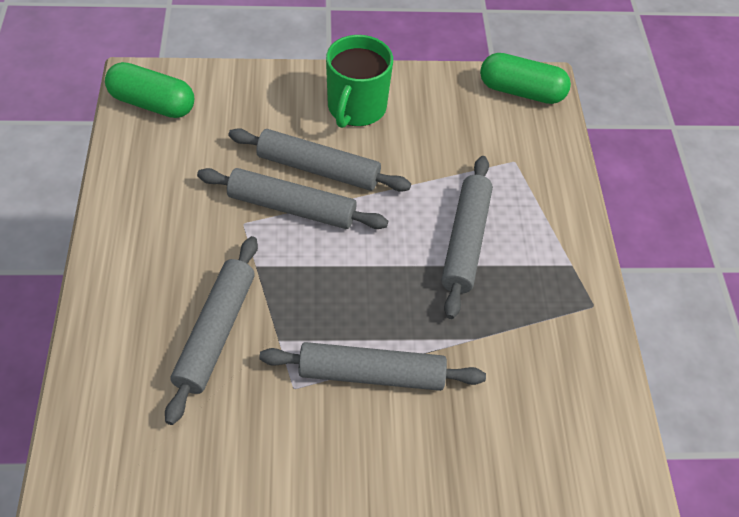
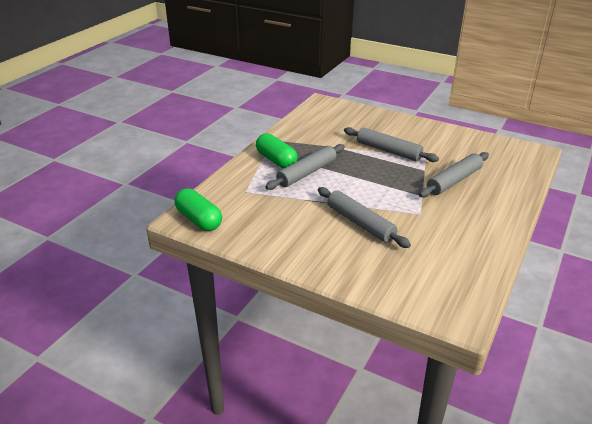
camera: 145 degrees left, 20 degrees down
green capsule [105,62,194,118] -> green capsule moved to [256,133,298,169]
grey rolling pin [197,168,388,229] -> none
green mug [326,35,393,128] -> none

